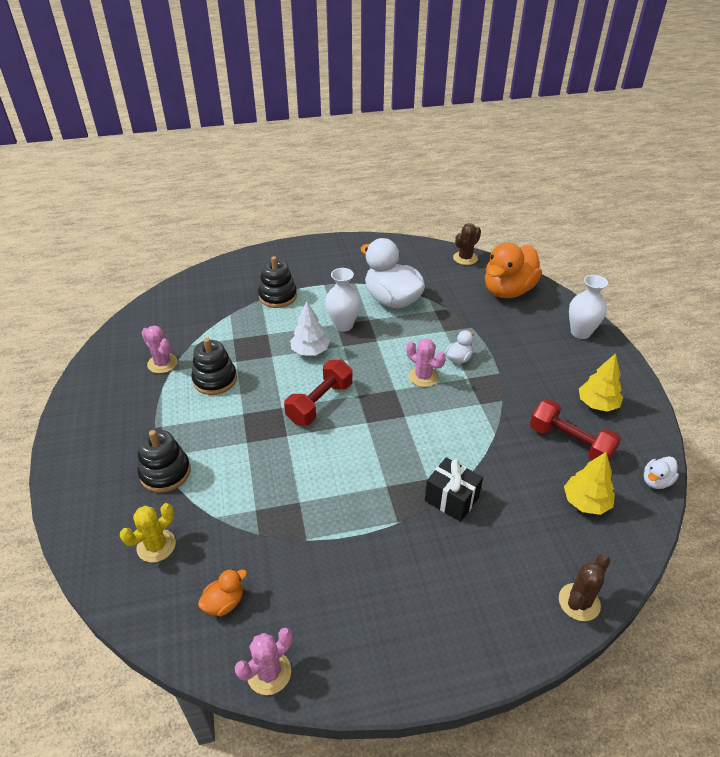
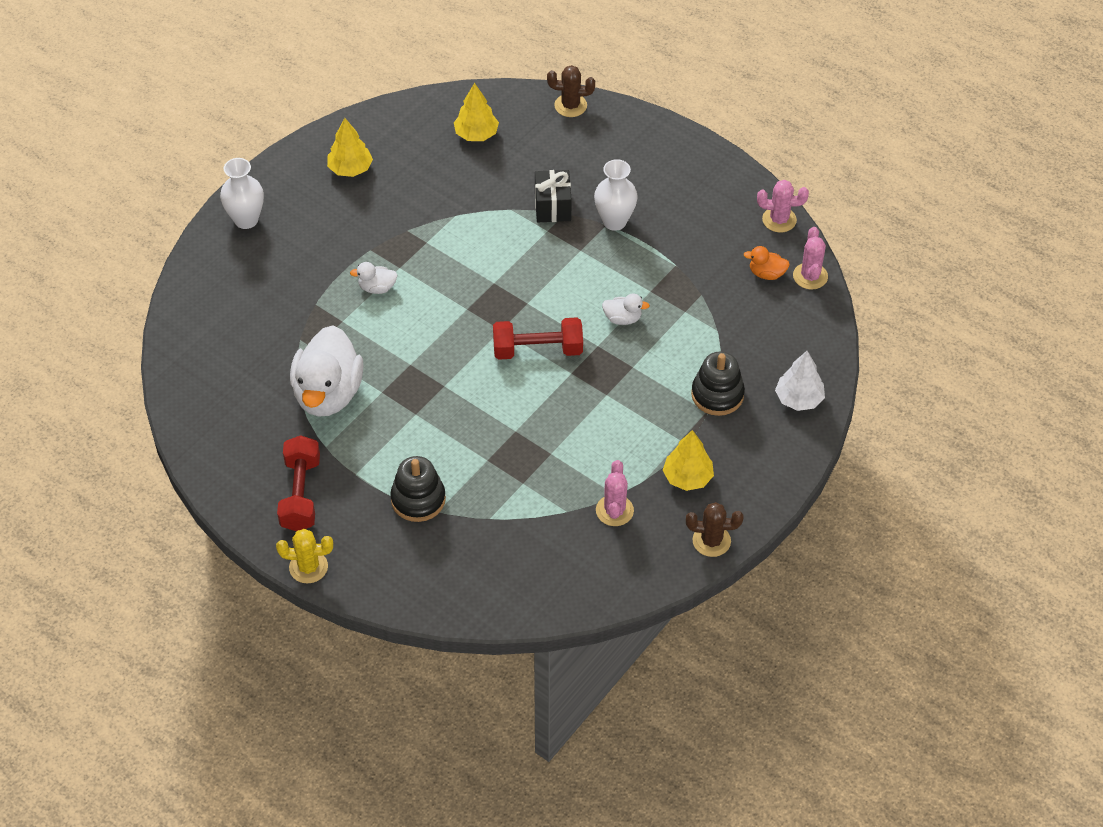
camera: 130 degrees left, 10 degrees up
yellow cactus [120,503,176,562] -> yellow cactus moved to [276,529,333,583]
black stacking toy [191,338,237,395] -> none
white tree [290,302,330,355] -> white tree moved to [775,351,825,411]
white vase [325,268,361,332] -> white vase moved to [594,159,638,231]
pink cactus [407,338,446,387] -> pink cactus moved to [793,227,828,290]
brown cactus [453,223,481,265] -> brown cactus moved to [686,502,744,557]
orange duck [485,243,542,298] -> none
red dumbbell [530,399,621,461] -> red dumbbell moved to [277,435,320,531]
white duck [644,456,679,489] -> white duck moved to [602,294,650,325]
none -> yellow tree [663,430,714,491]

